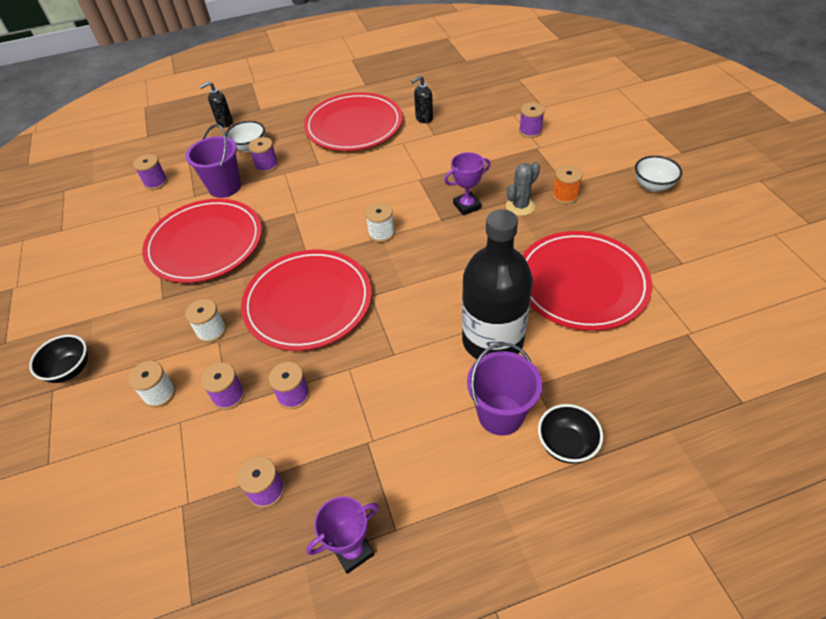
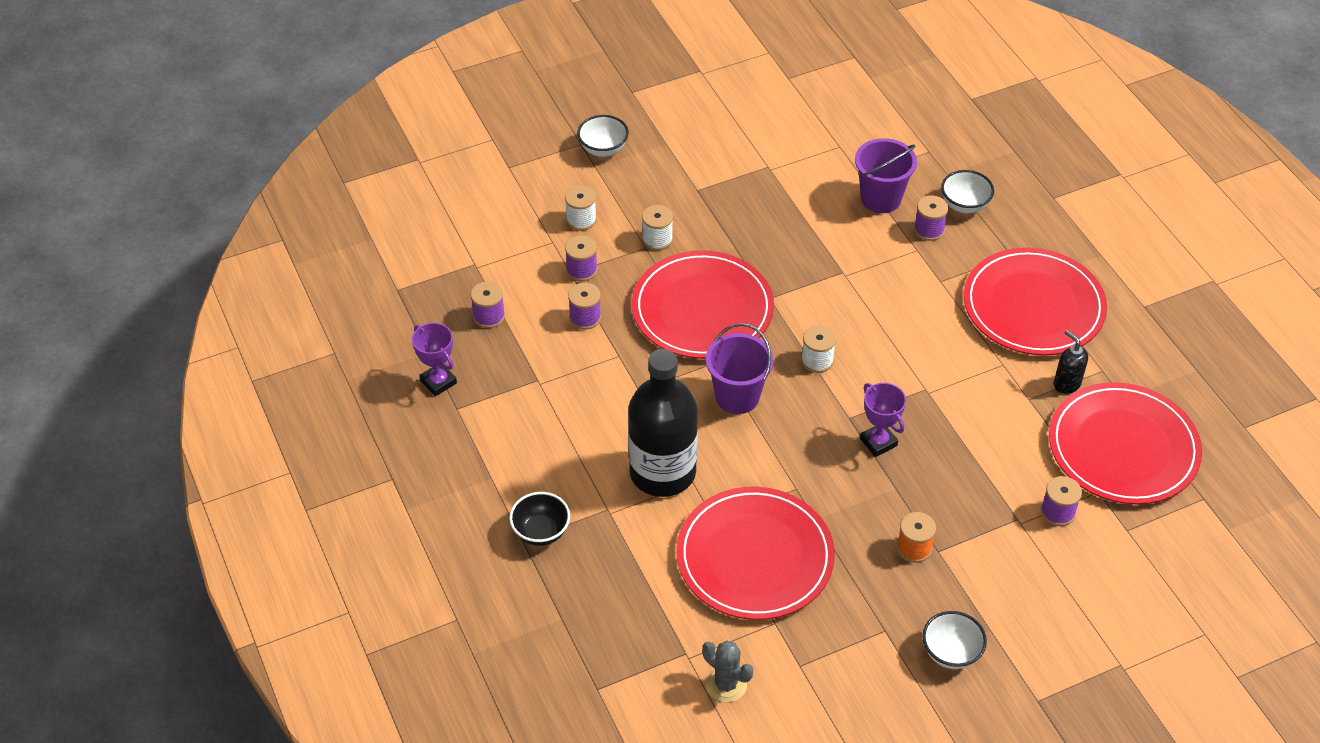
camera: 80 degrees right, 0 degrees up
black bowl [29,335,88,383] -> white bowl [577,115,629,157]
purple spool [133,154,168,190] -> none
red plate [142,199,262,283] -> red plate moved to [1049,382,1202,504]
black soap dispenser [200,81,233,128] -> none
purple bucket [467,342,542,436] -> purple bucket moved to [706,323,773,414]
grey cactus [506,162,540,216] -> grey cactus moved to [702,641,753,702]

